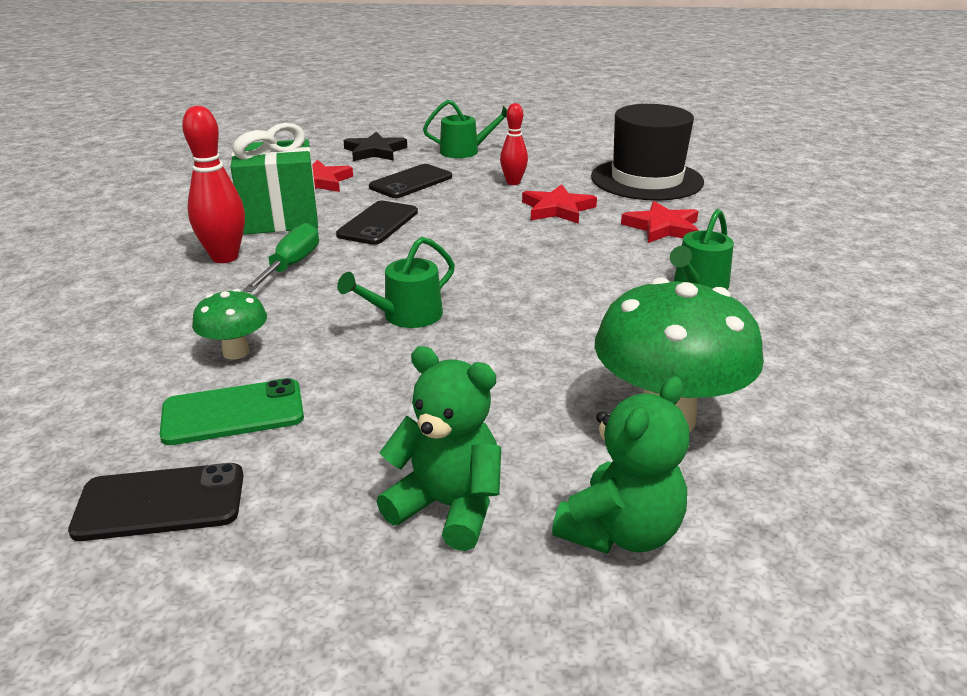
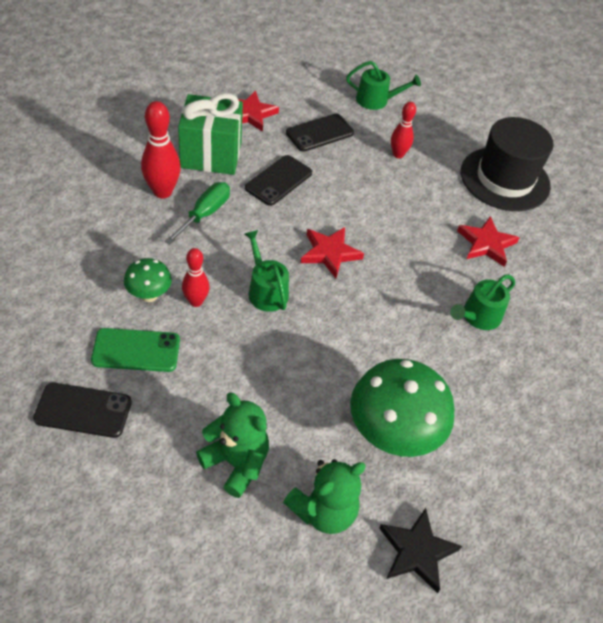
camera: 10 degrees right, 20 degrees up
green watering can [337,237,455,328] -> green watering can turned 90 degrees clockwise [245,230,289,312]
black star [343,132,407,161] -> black star moved to [379,508,462,593]
red star [522,184,597,224] -> red star moved to [301,227,364,278]
none -> red bowling pin [182,248,210,307]

